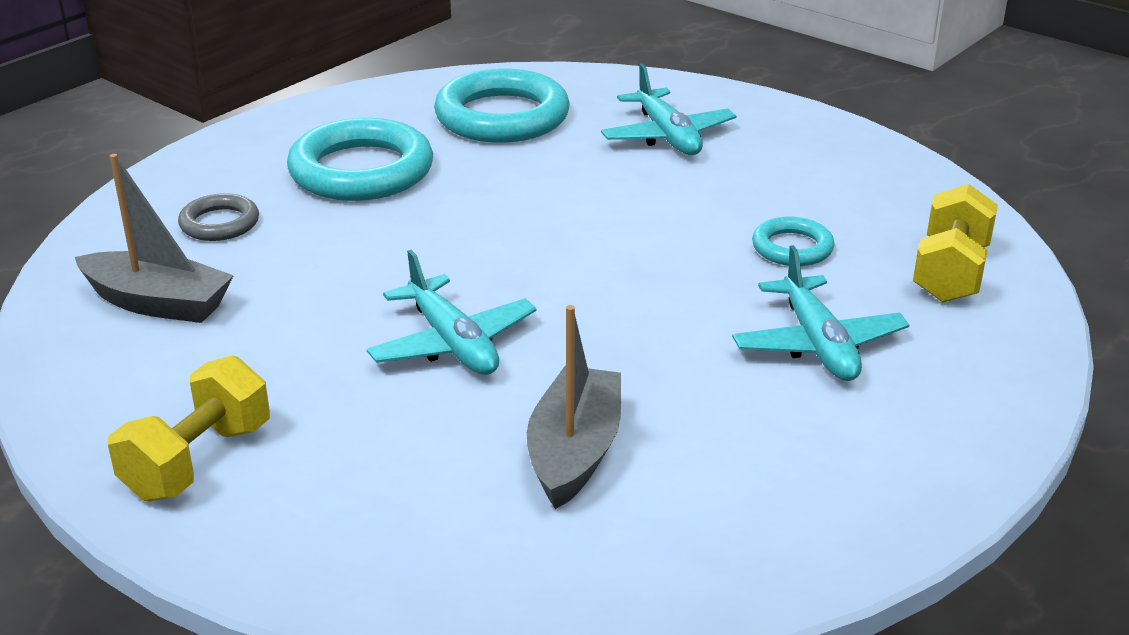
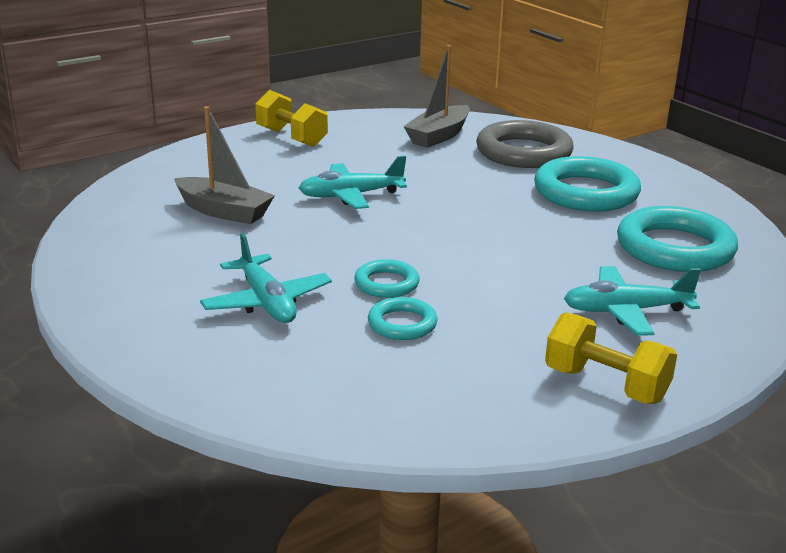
camera: 105 degrees right, 5 degrees down
grey ring [178,193,259,241] -> grey ring [476,120,574,168], size x1.94
turquoise plane [732,245,909,381] -> turquoise plane turned 120 degrees counterclockwise [200,233,332,323]
yellow dumbbell [913,184,998,302] -> yellow dumbbell moved to [545,312,677,404]
none -> turquoise ring [354,259,420,298]

